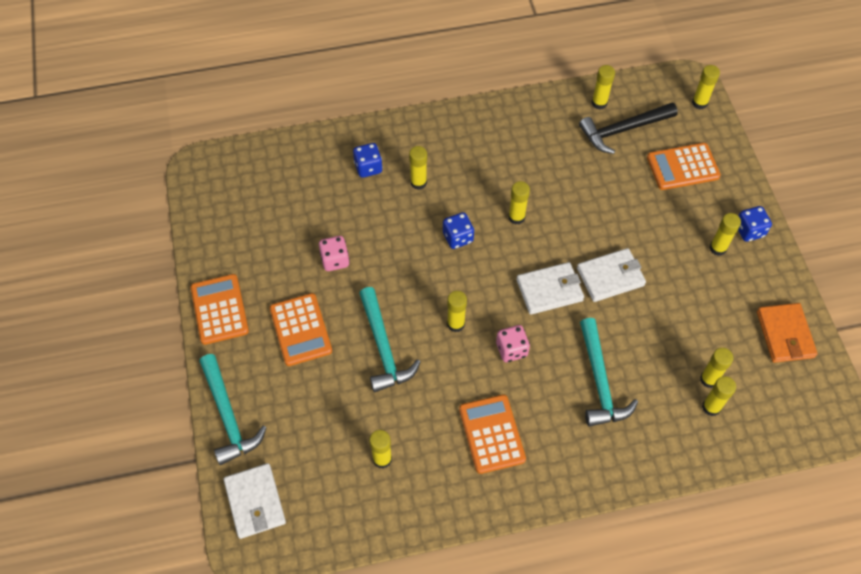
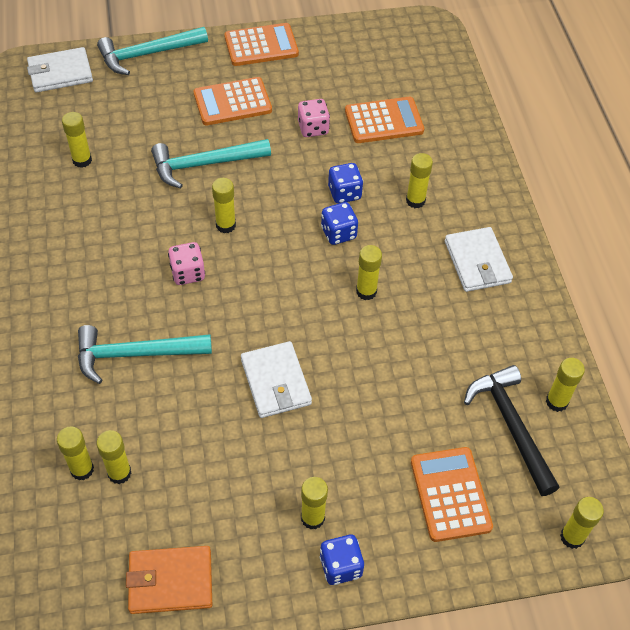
camera: 90 degrees right, 5 degrees down
blue dice [353,143,383,178] -> blue dice moved to [328,163,363,204]
orange calculator [459,395,526,474] -> orange calculator moved to [345,97,424,143]
white wallet [516,262,584,315] -> white wallet moved to [445,227,513,292]

